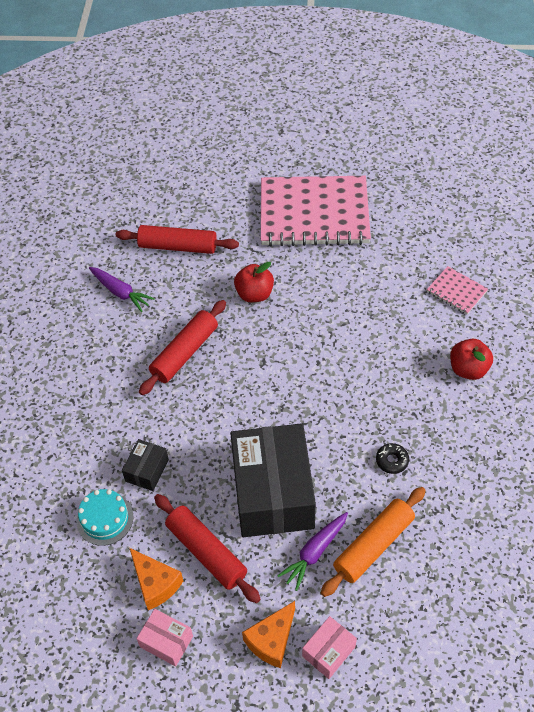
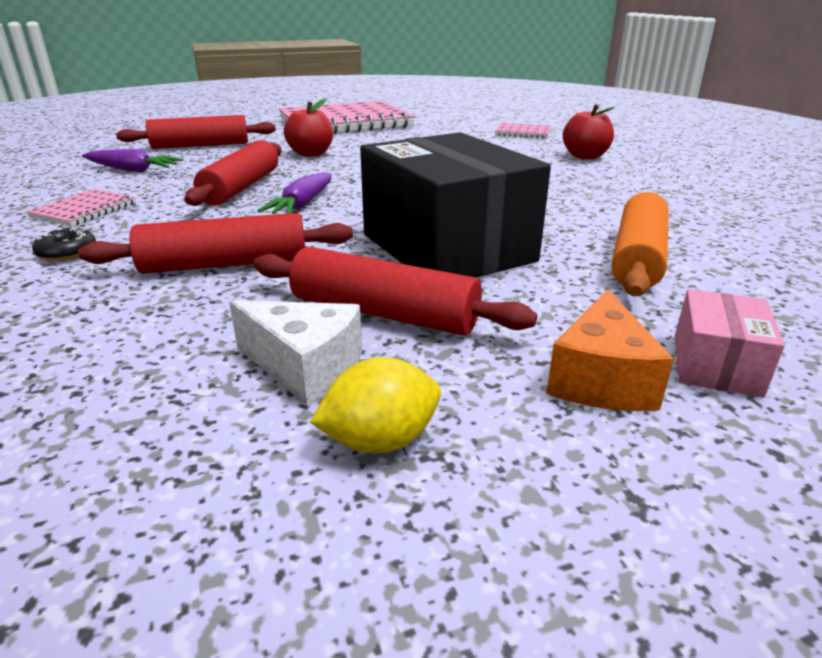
camera: 25 degrees left, 25 degrees down
turquoise cake [77,489,133,546] -> none
black box [122,439,169,491] -> red rolling pin [78,213,353,274]
orange cheese [130,548,183,610] -> white cheese [229,300,362,406]
pink box [136,609,193,667] -> yellow lemon [310,357,441,453]
purple carrot [277,512,348,591] -> purple carrot moved to [257,172,332,214]
black donut [376,443,409,474] -> black donut moved to [32,227,96,261]
none -> pink notebook [26,189,136,227]

